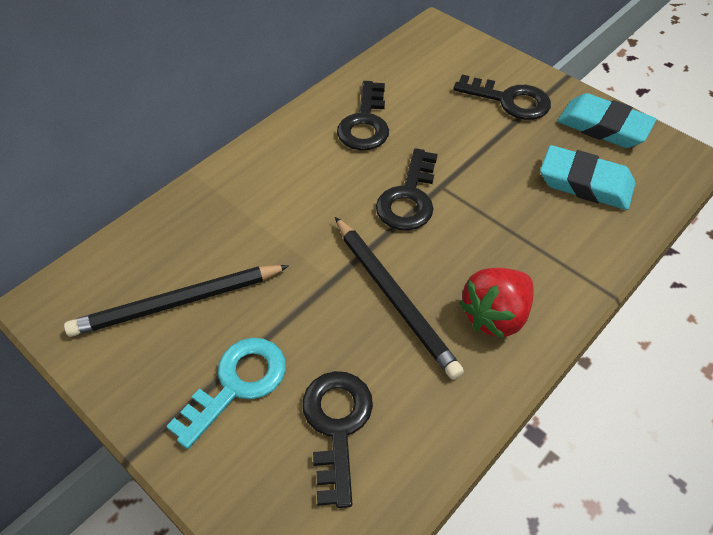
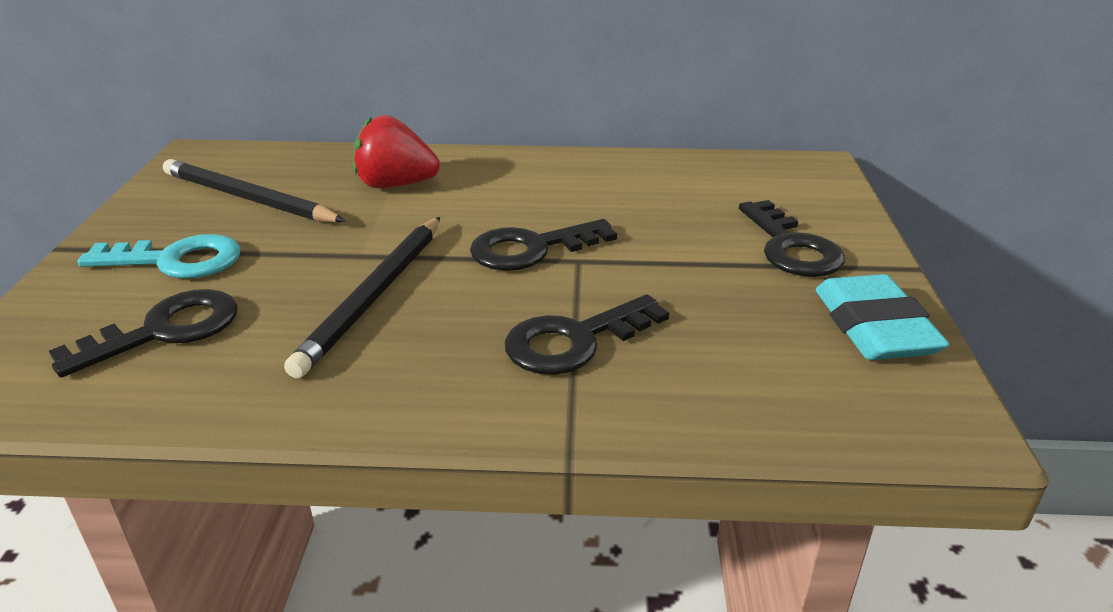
camera: 50 degrees right, 20 degrees down
black key [337,81,389,150] -> black key moved to [505,294,669,375]
red strawberry [459,268,534,339] -> red strawberry moved to [353,115,440,188]
turquoise eraser [540,145,635,210] -> none

